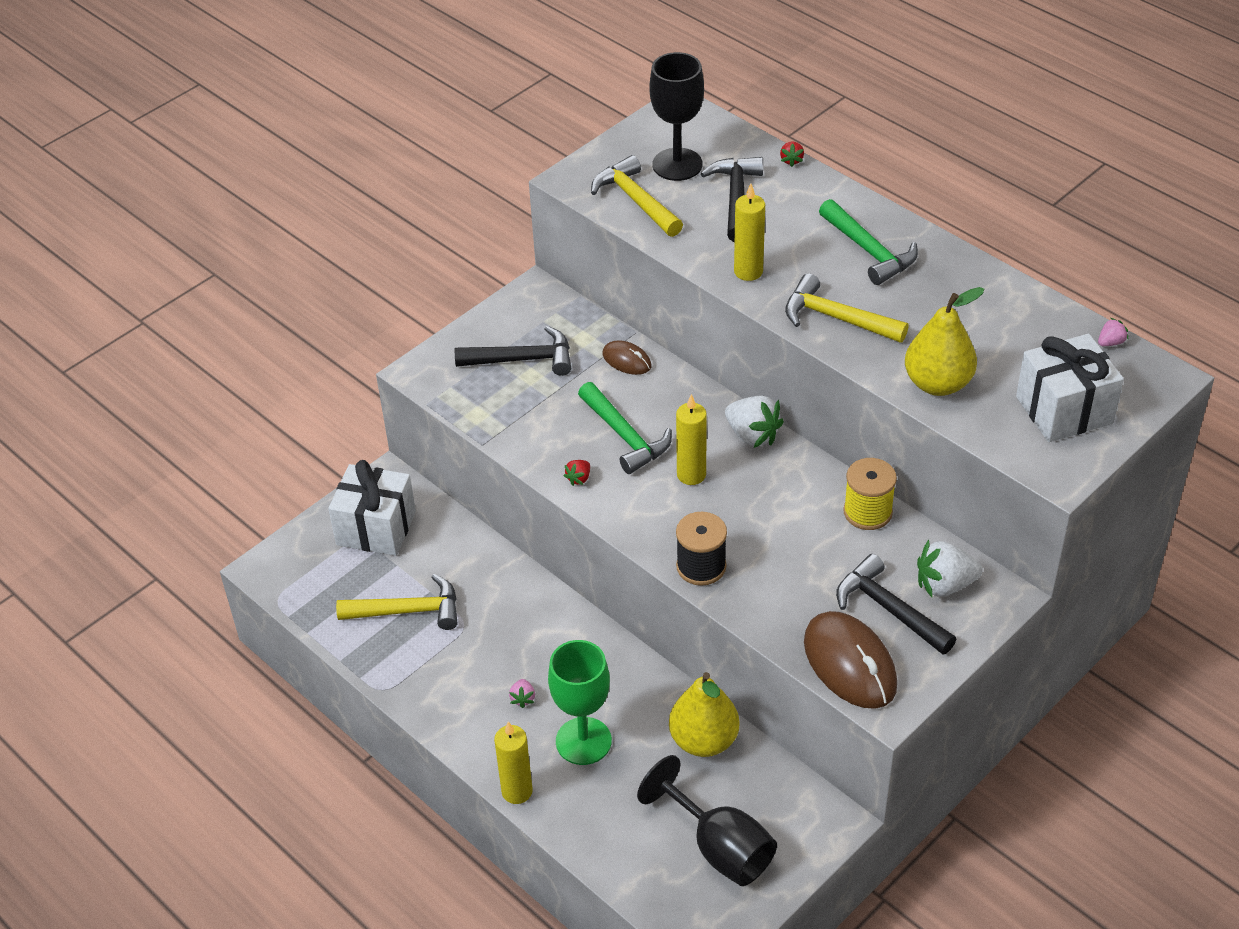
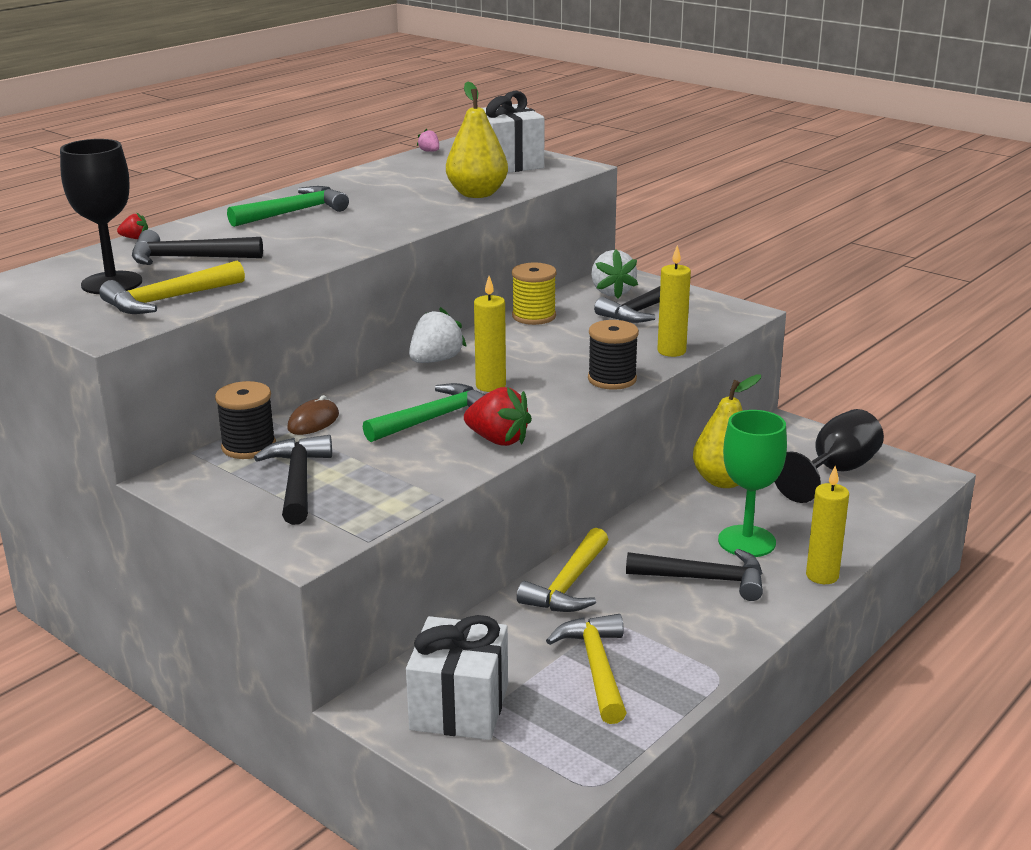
camera: 95 degrees left, 20 degrees down
pink strawberry [509,679,535,708] -> black hammer [626,549,763,601]
red strawberry [564,460,590,486] -> red strawberry [464,387,532,446], size x2.03
yellow candle [734,184,765,281] -> yellow candle moved to [657,245,691,357]
yellow hammer [785,273,909,343] -> yellow hammer moved to [517,528,609,612]
brown mouse [804,611,897,709] -> none
none -> black spool [215,381,276,459]

